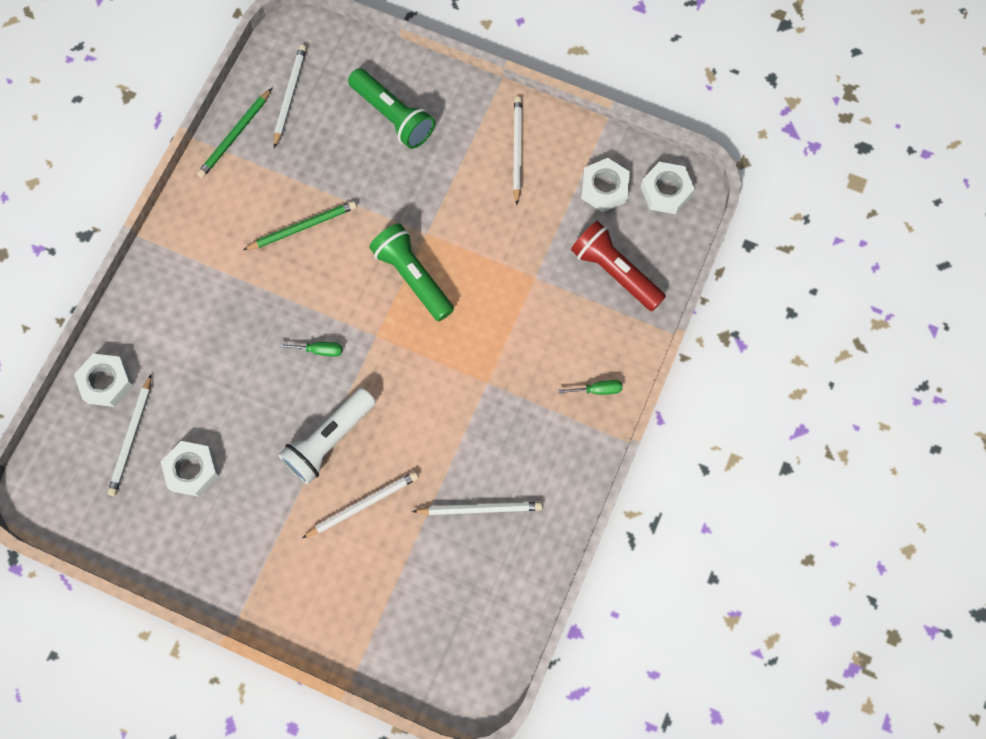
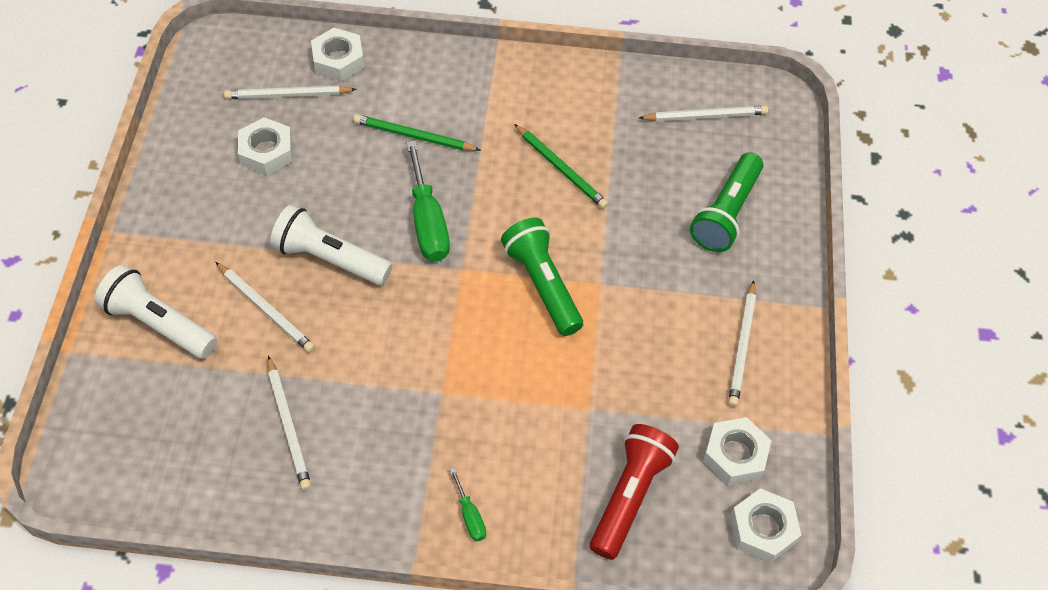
camera: 70 degrees right, 15 degrees down
green pencil [197,88,272,178] -> green pencil moved to [353,114,481,151]
green screwdriver [279,342,342,357] -> green screwdriver [406,141,450,262], size x2.06
green flashlight [369,223,454,321] -> green flashlight turned 60 degrees counterclockwise [501,217,583,336]
white pencil [513,97,522,205] -> white pencil turned 120 degrees clockwise [728,280,756,407]
none -> white flashlight [95,265,217,359]

